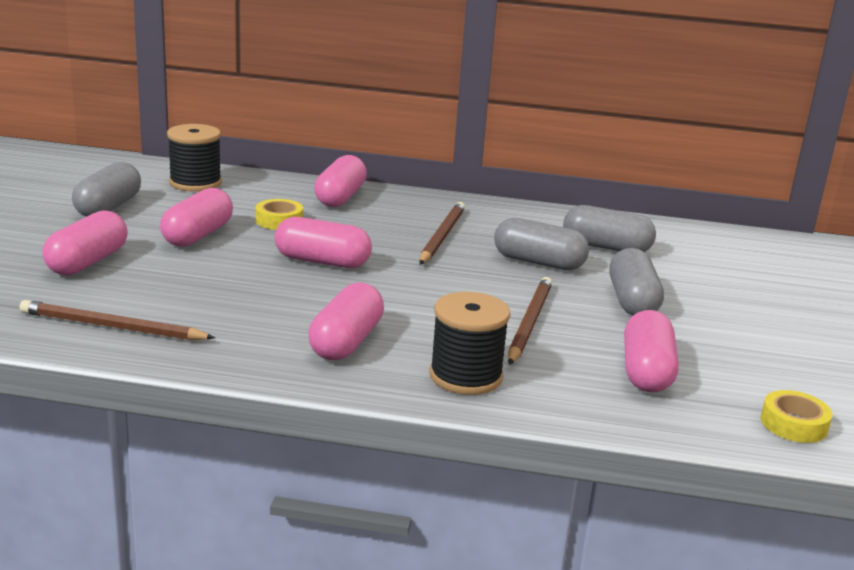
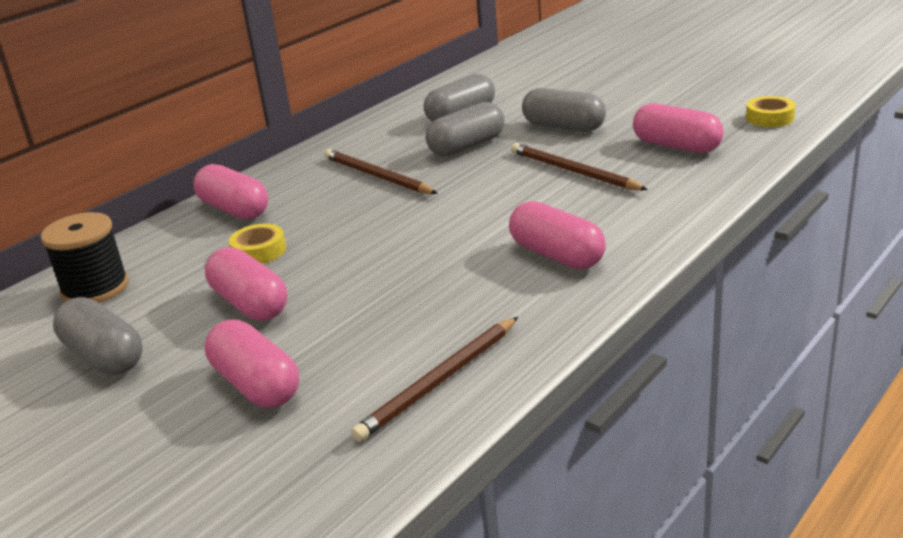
camera: 55 degrees left, 5 degrees up
pink capsule [274,217,372,268] -> none
black spool [430,292,510,395] -> none

